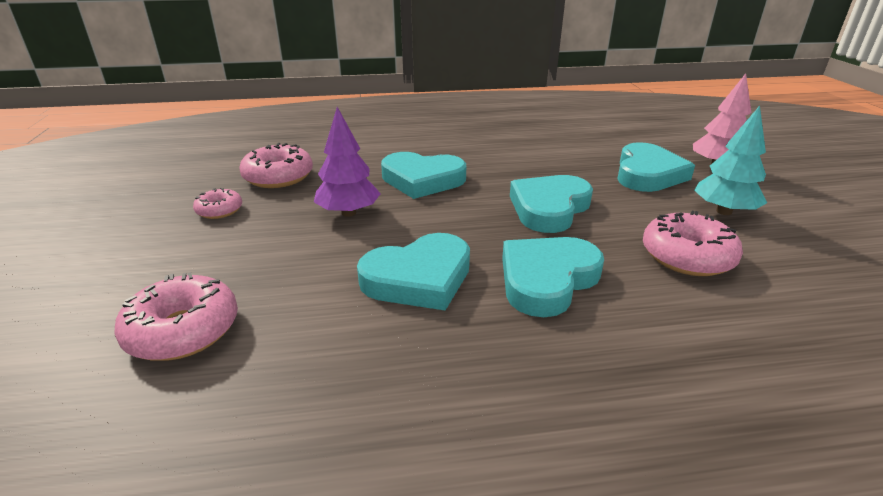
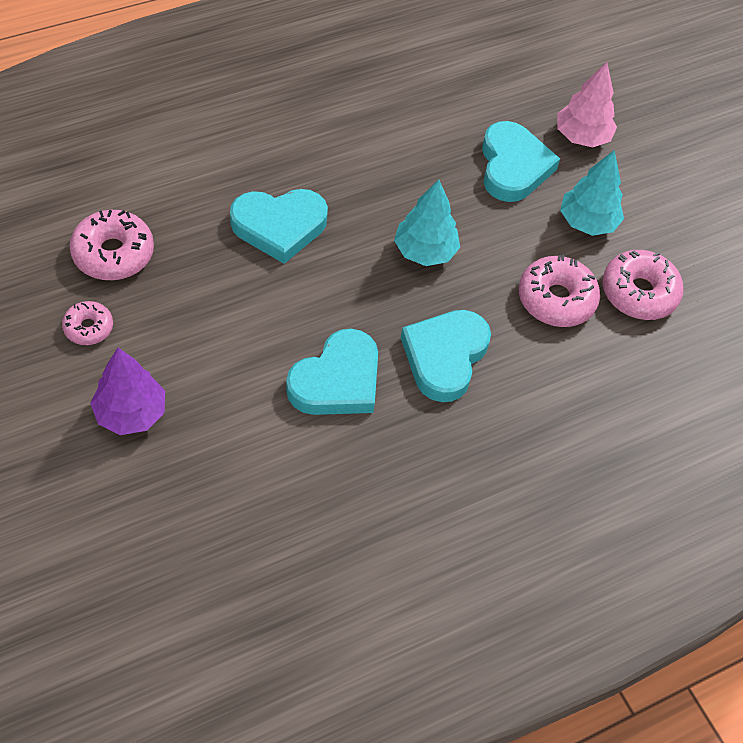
camera: 25 degrees left, 25 degrees up
pink donut [114,272,238,361] -> pink donut moved to [602,250,683,320]
purple tree [314,107,381,217] -> purple tree moved to [90,348,165,435]
turquoise heart [510,175,593,233] -> turquoise tree [394,179,460,266]

